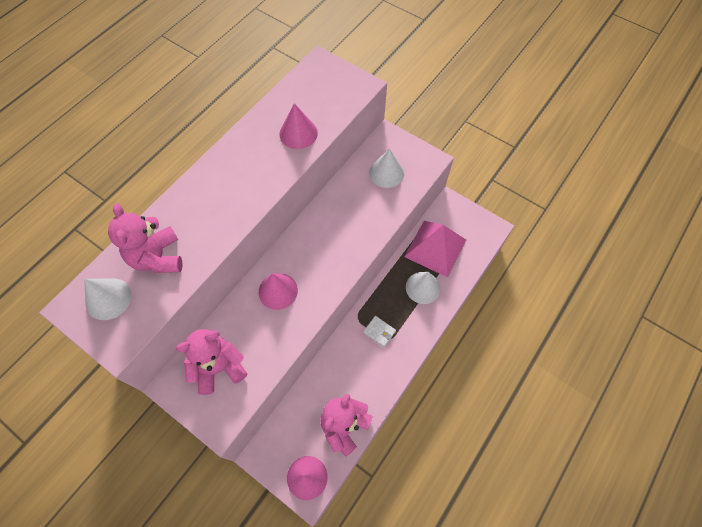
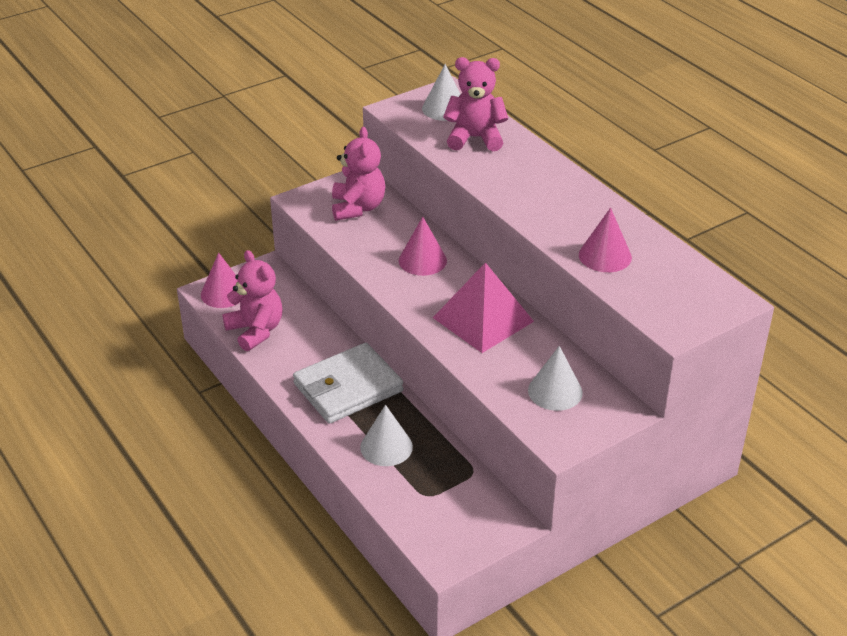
camera: 110 degrees right, 25 degrees down
white wallet [363,316,396,347] -> white wallet [293,343,403,424], size x2.45
pink pyramid [404,221,466,277] -> pink pyramid moved to [433,262,534,353]

